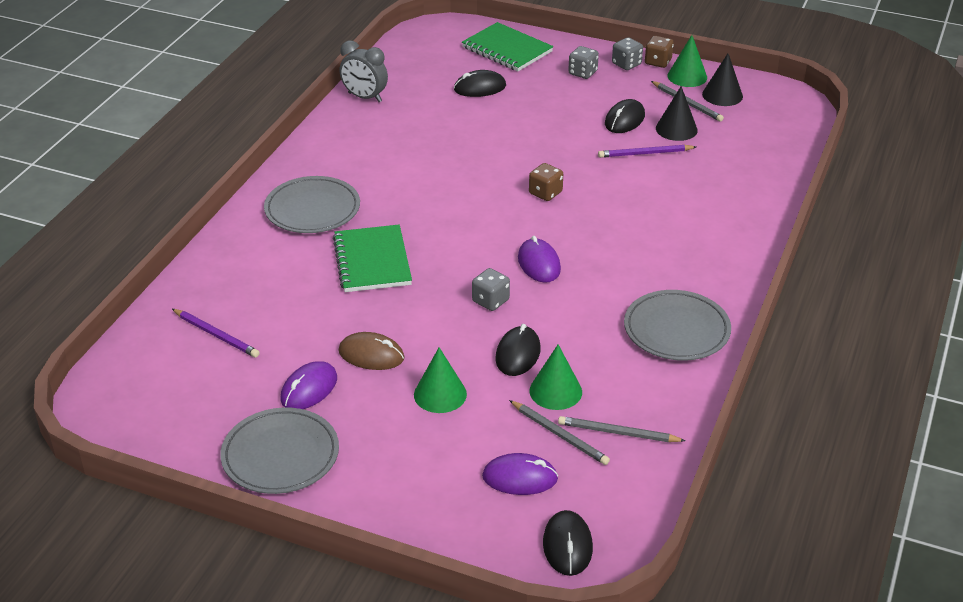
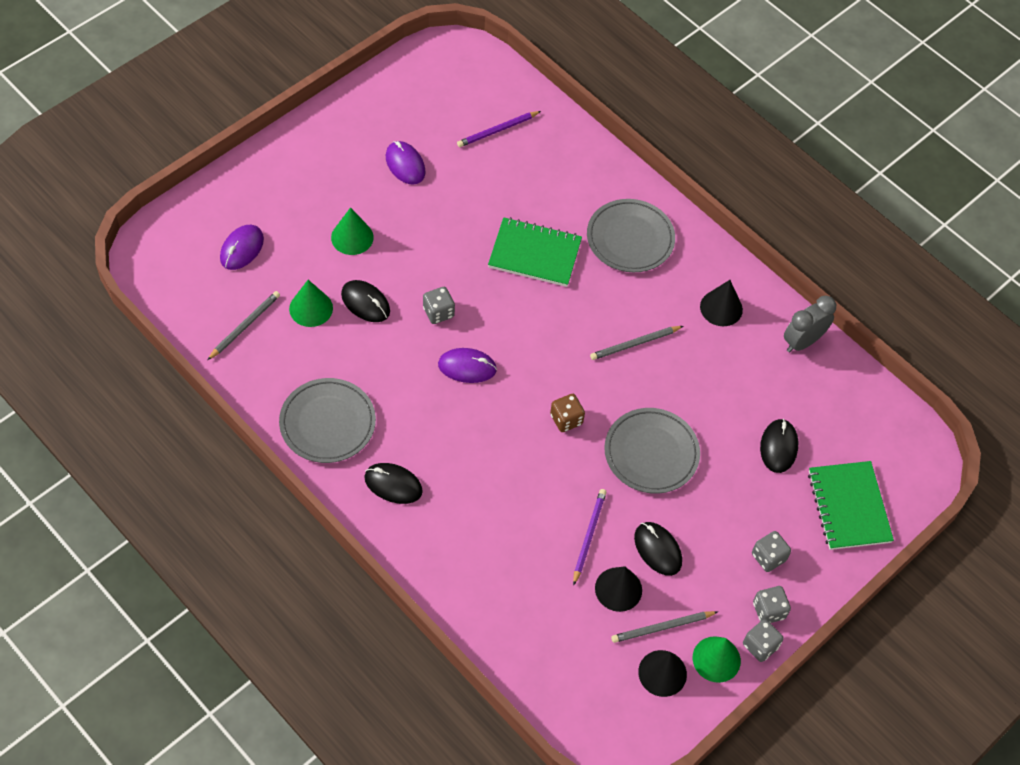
camera: 110 degrees right, 20 degrees up
grey plate [220,407,339,494] -> grey plate moved to [604,408,700,494]
brown mouse [338,332,405,370] -> none
green notebook [462,22,553,71] -> green notebook turned 75 degrees counterclockwise [808,461,894,550]
grey pencil [509,400,610,465] -> grey pencil moved to [590,326,683,360]
black mouse [543,510,593,576] -> black mouse moved to [364,463,423,504]
brown dice [645,36,674,68] -> grey dice [743,619,784,662]
none -> black cone [700,280,743,326]

